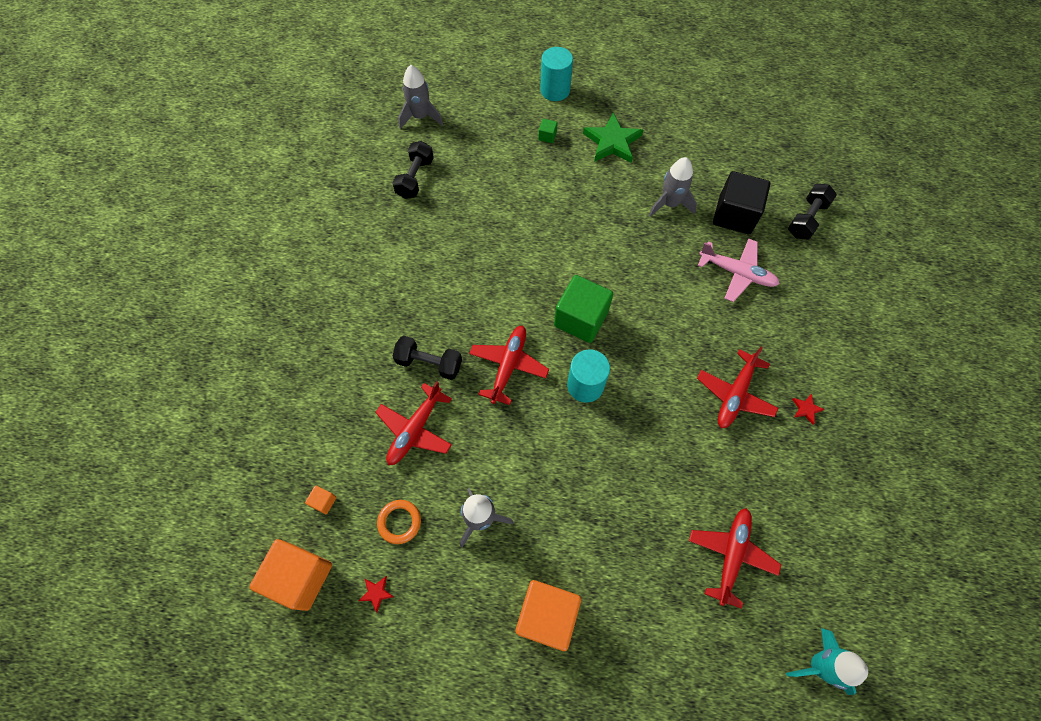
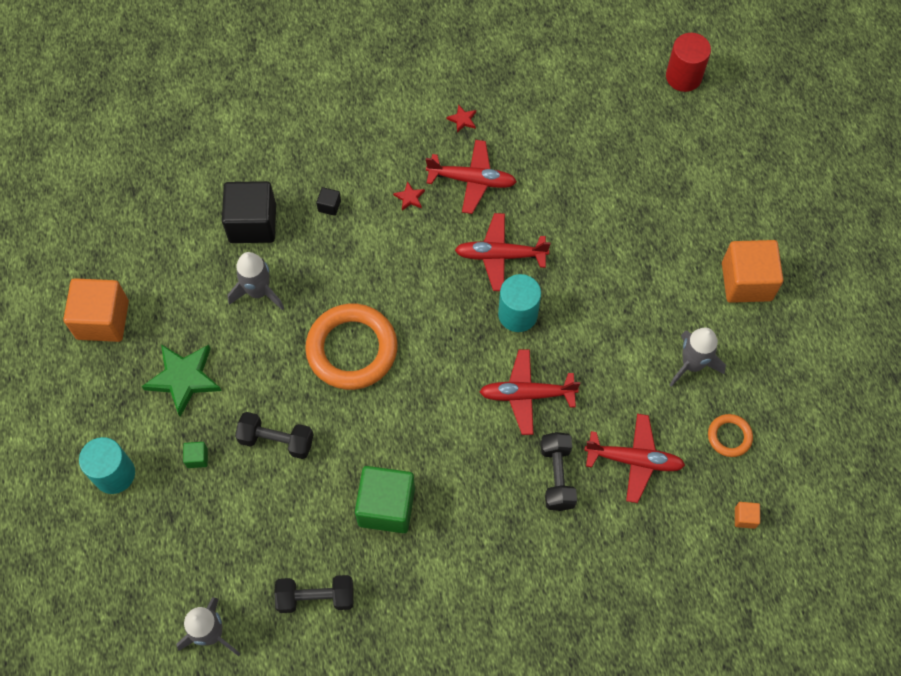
camera: 110 degrees left, 0 degrees up
orange cube [249,539,332,611] -> orange cube moved to [63,278,129,342]
red star [359,576,394,613] -> red star moved to [393,181,425,211]
green cube [554,275,613,343] -> green cube moved to [355,466,415,533]
red plane [689,508,781,609] -> red plane moved to [455,213,551,291]
pink plane [698,239,780,302] -> black cube [316,187,341,216]
turquoise rocket [786,628,868,695] -> red cylinder [666,33,711,92]
black dumbbell [788,184,837,240] -> black dumbbell moved to [235,412,314,459]
none -> orange ring [305,304,398,390]

